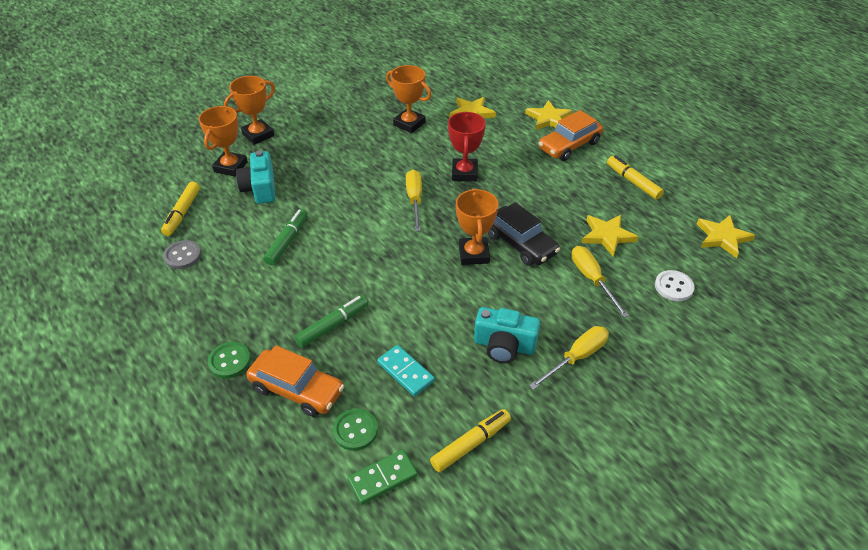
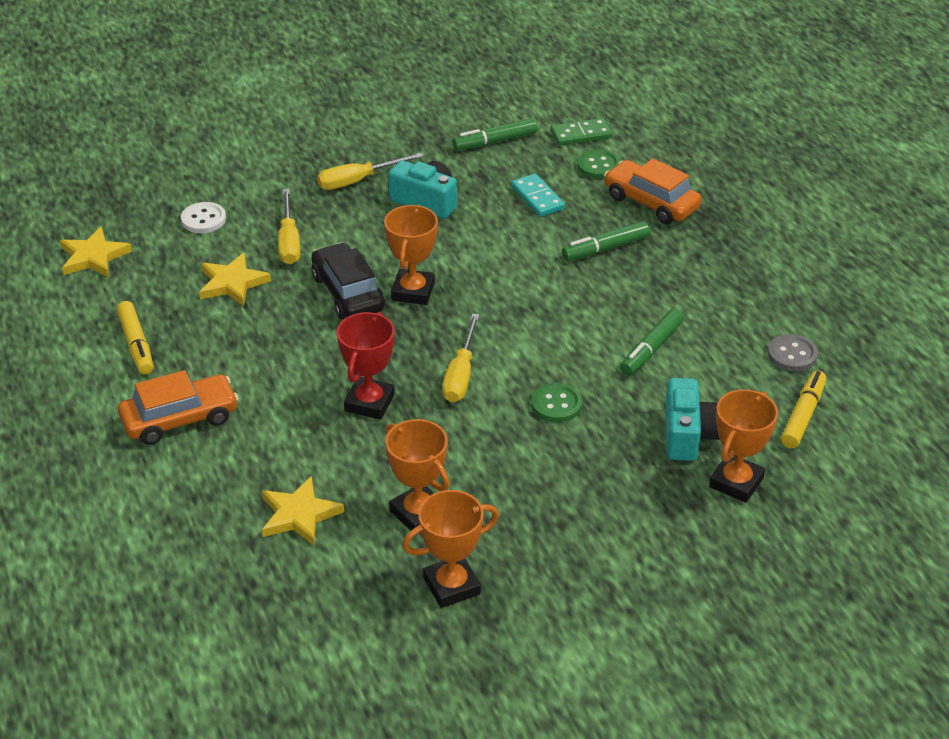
camera: 165 degrees left, 5 degrees down
green button [208,342,251,378] -> green button moved to [531,383,582,422]
orange trophy [224,76,275,145] -> orange trophy moved to [402,490,499,608]
yellow marker [430,409,511,472] -> green marker [453,118,537,150]
yellow star [525,100,573,130] -> none

